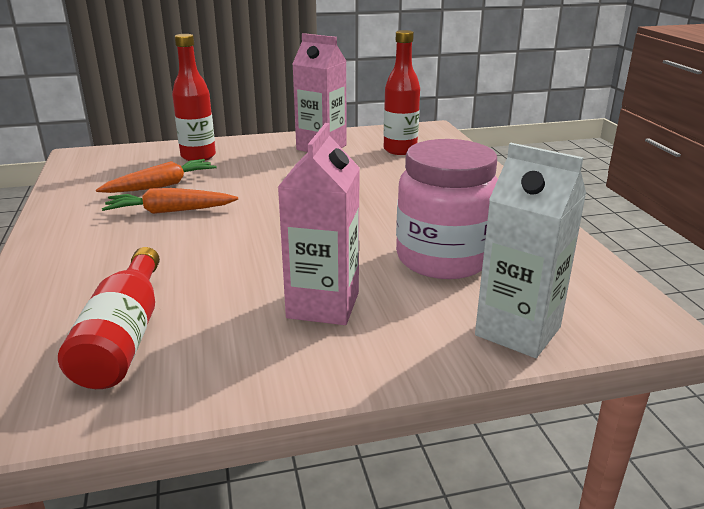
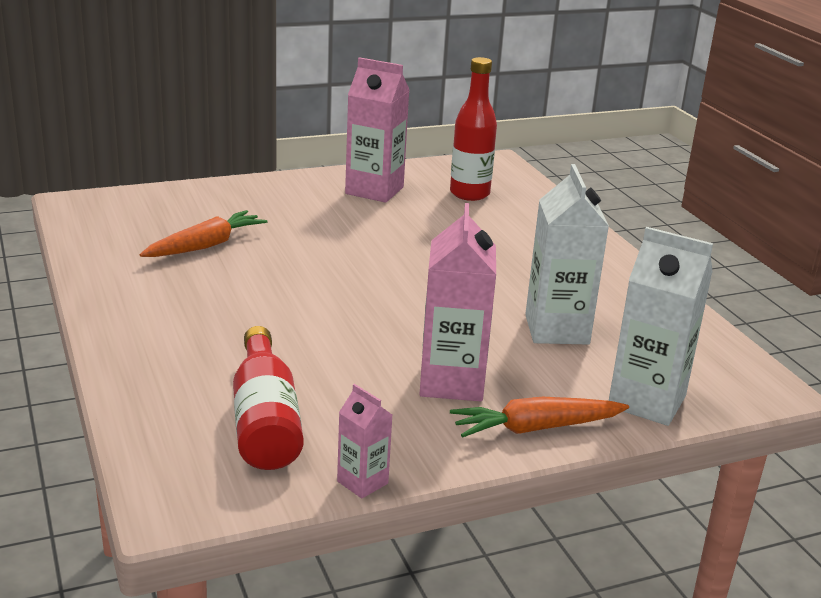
camera: 10 degrees left, 0 degrees up
orange carrot [102,188,238,214] -> orange carrot moved to [450,397,629,438]
red bottle [172,34,216,161] -> none
pink jar [396,139,498,279] -> white carton [525,164,609,345]
none -> pink carton [337,384,392,498]

